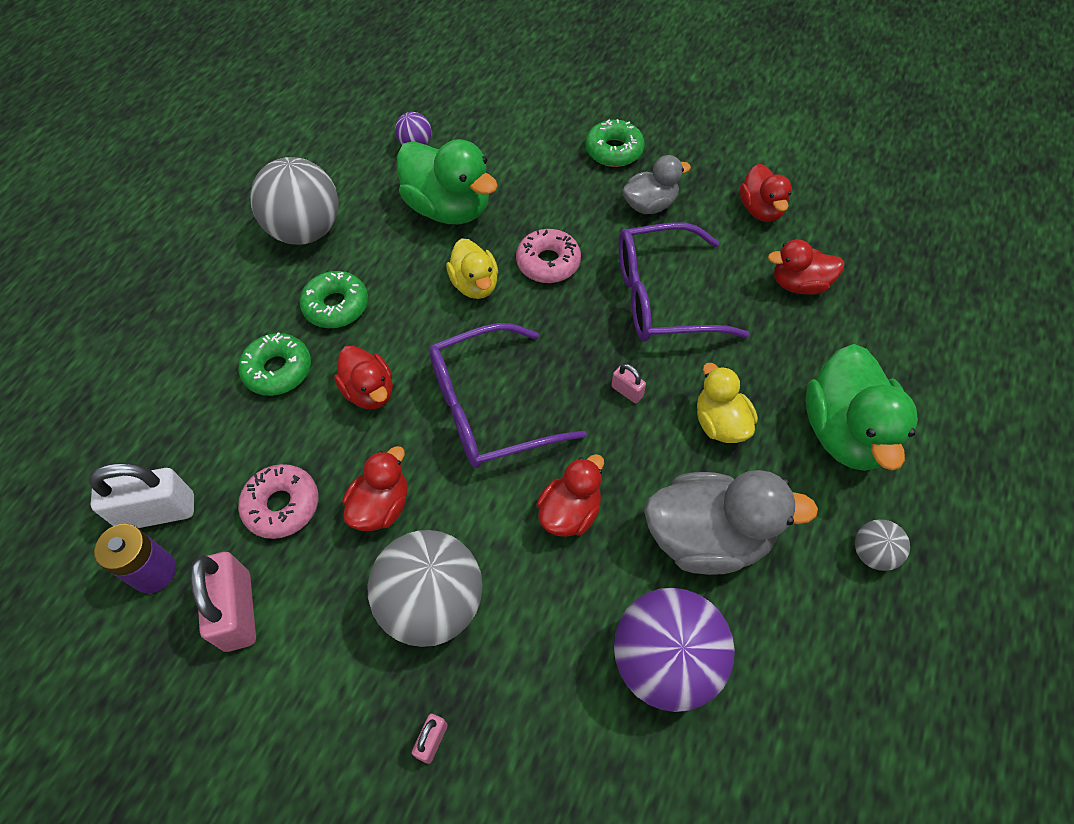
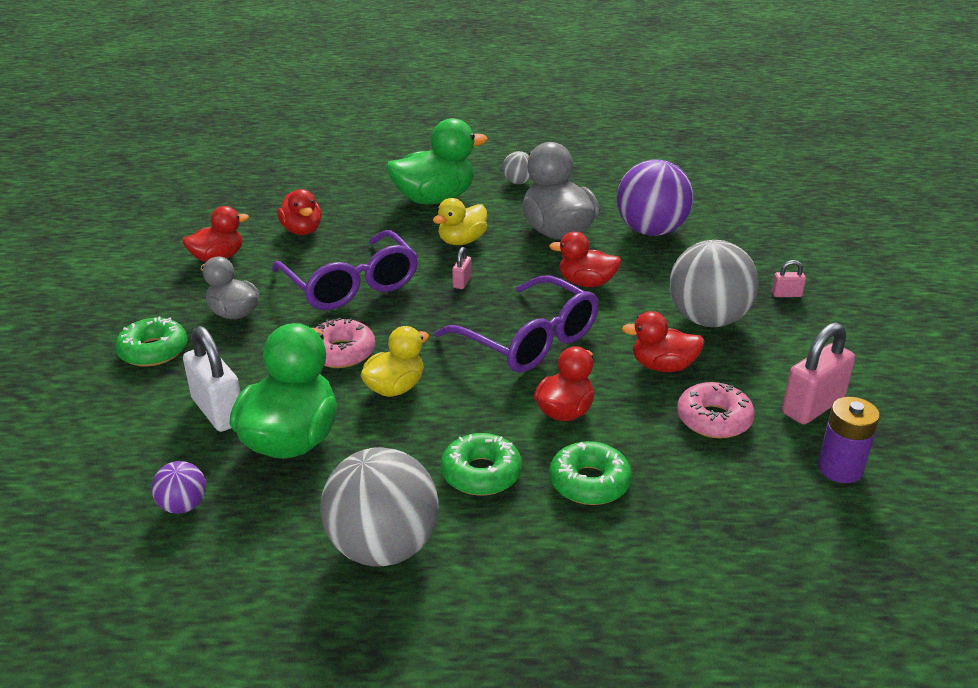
camera: 115 degrees left, 25 degrees down
white padlock [88,463,194,528] -> white padlock moved to [183,326,241,432]

